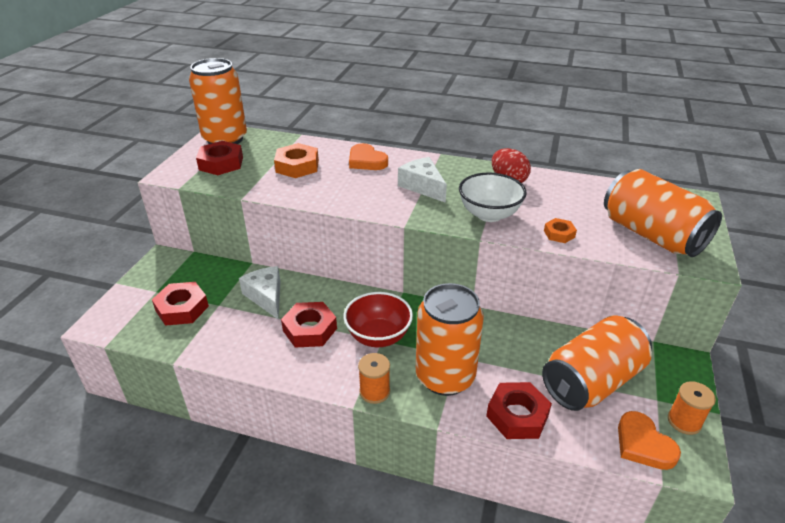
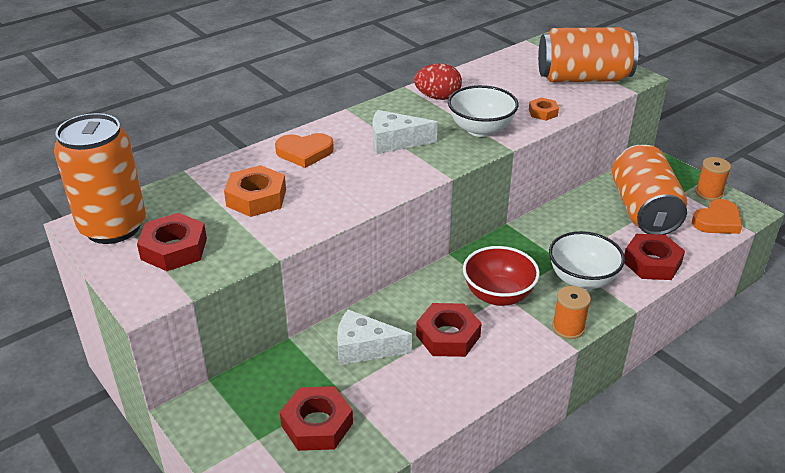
camera: 55 degrees left, 0 degrees up
orange can [416,283,484,396] -> white bowl [549,231,625,289]
orange heart [618,411,681,470] -> orange heart turned 45 degrees counterclockwise [692,199,742,234]

